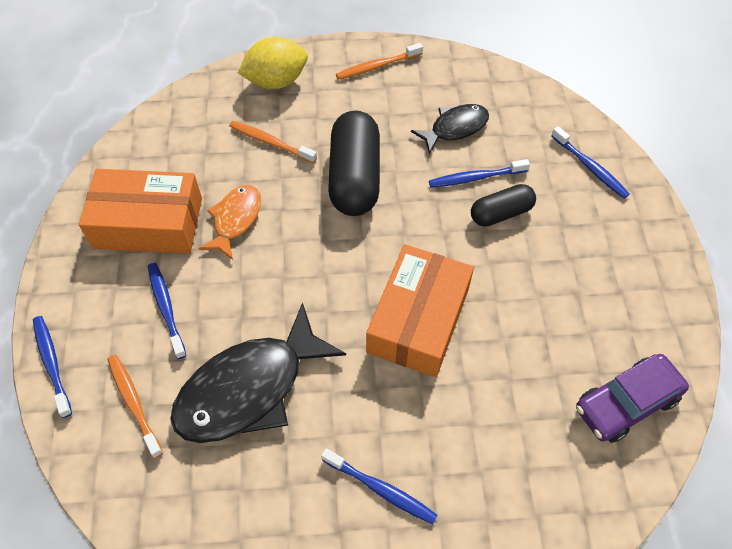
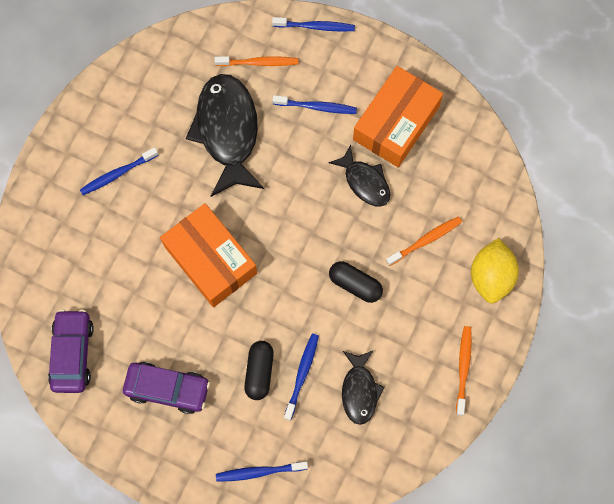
camera: 120 degrees right, 15 degrees up
orange fish [199,185,261,260] -> black fish [329,145,390,206]
black capsule [328,111,380,216] -> black capsule [329,261,383,303], size x0.57
none -> purple car [123,362,210,414]

